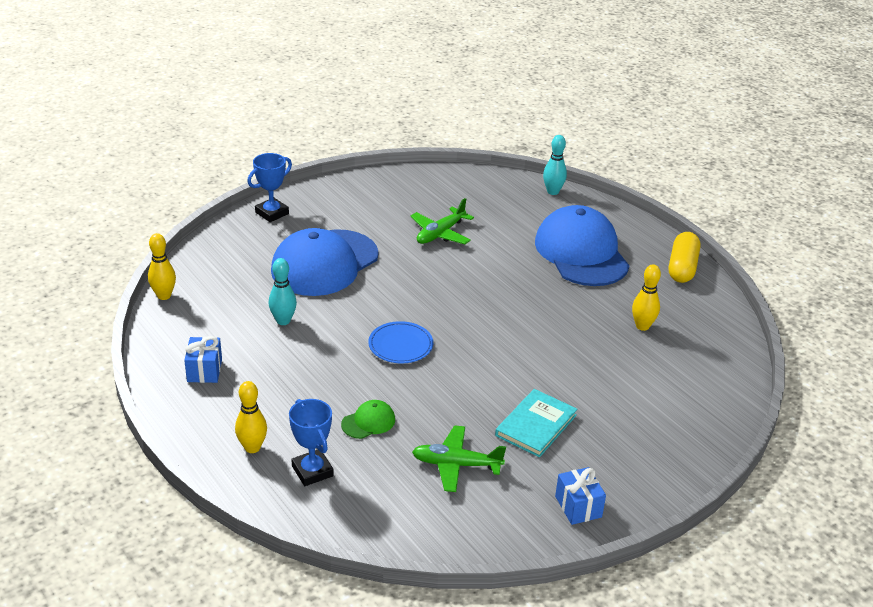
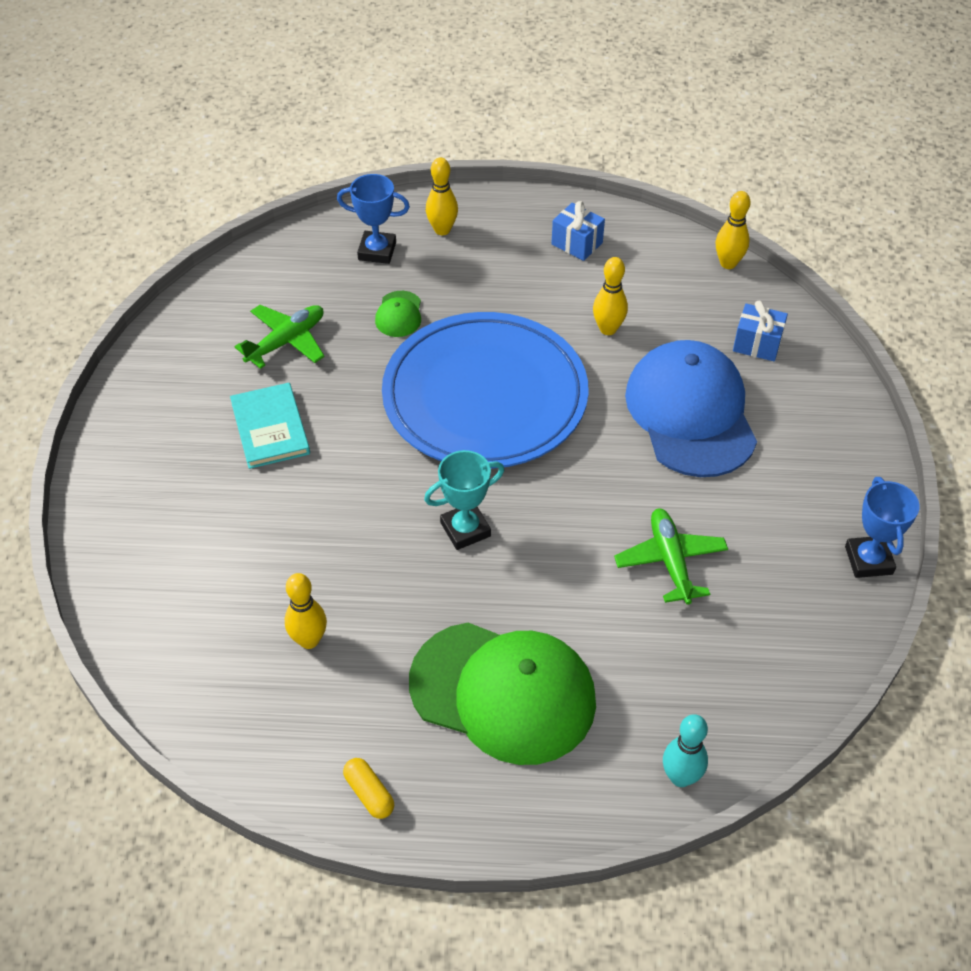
camera: 130 degrees right, 15 degrees up
blue trophy [247,153,292,222] -> blue trophy moved to [845,477,920,578]
turquoise bowling pin [269,258,297,325] -> yellow bowling pin [593,257,628,335]
blue plate [368,321,433,363] -> blue plate [382,312,589,469], size x2.49
blue cap [535,205,630,286] -> green cap [409,623,596,765]
blue gift [555,467,606,525] -> blue gift moved to [733,301,788,361]
yellow capsule [669,232,701,283] -> yellow capsule [343,758,394,819], size x0.58
none -> turquoise trophy [424,450,504,550]

